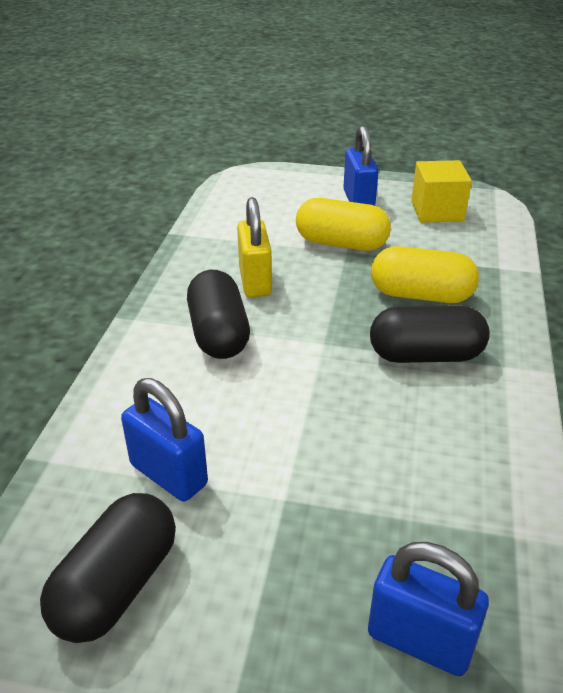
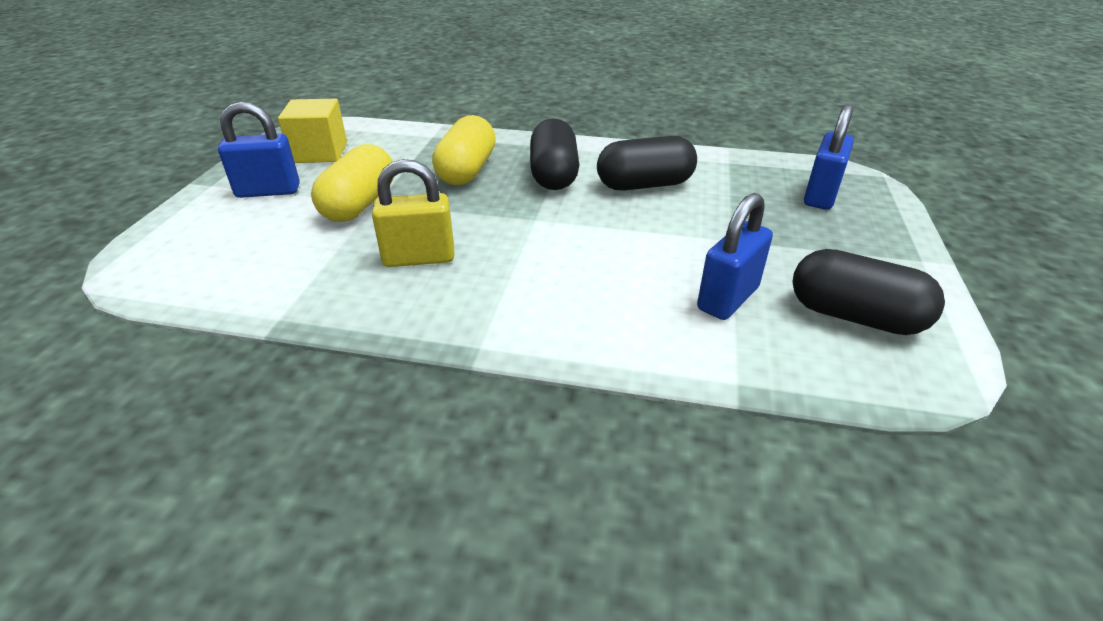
camera: 90 degrees left, 0 degrees up
black capsule [187,270,250,359] -> black capsule moved to [597,136,697,191]

